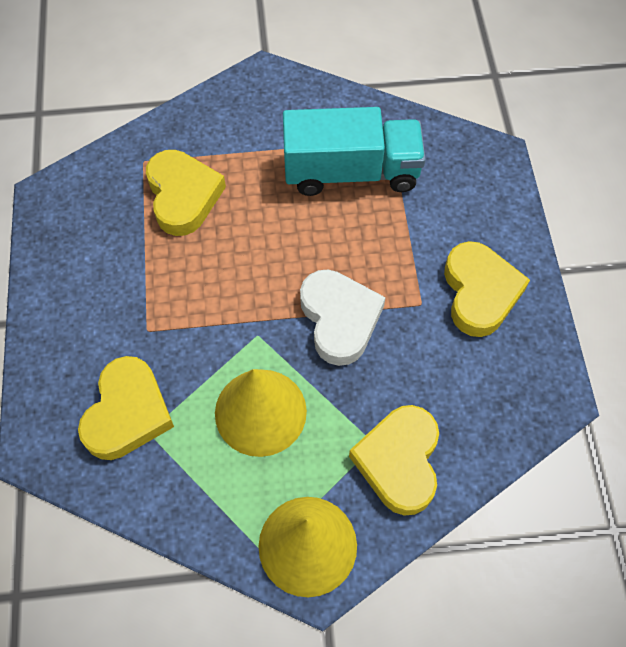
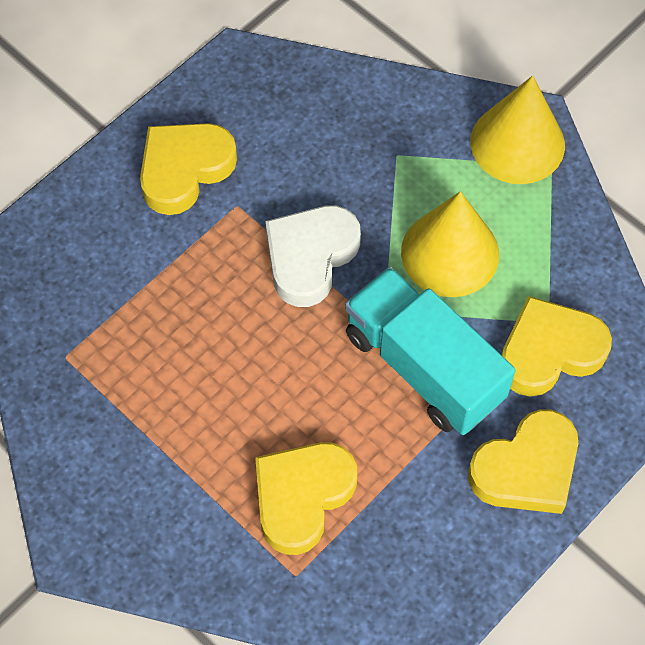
camera: 130 degrees left, 0 degrees up
turquoise truck [283,107,426,196] -> turquoise truck moved to [345,267,515,435]
yellow heart [349,405,439,515] -> yellow heart moved to [468,409,578,514]

